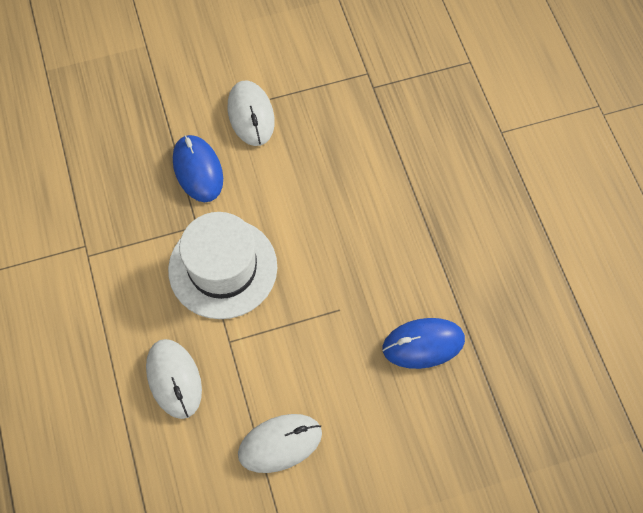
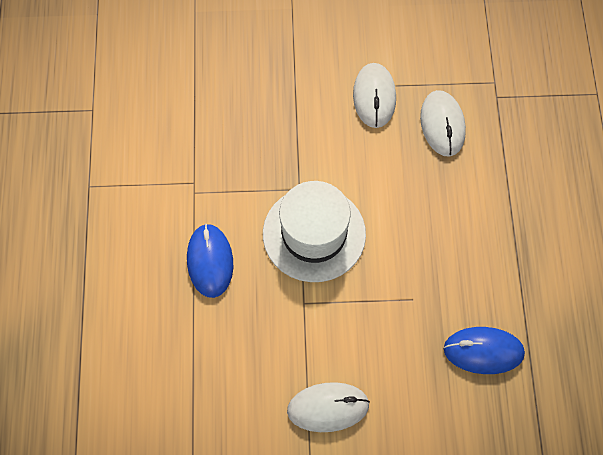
camera: 15 degrees right, 0 degrees up
white mouse [146,339,202,419] -> white mouse moved to [420,90,466,157]
blue mouse [173,135,223,202] -> blue mouse moved to [187,224,233,298]

